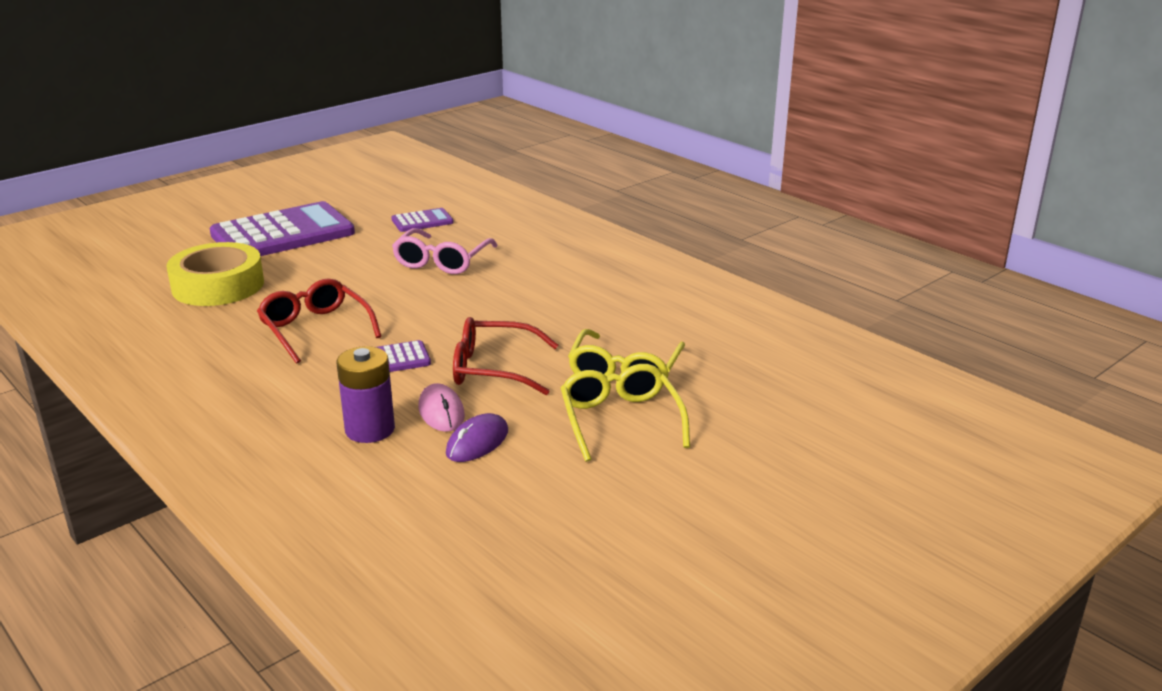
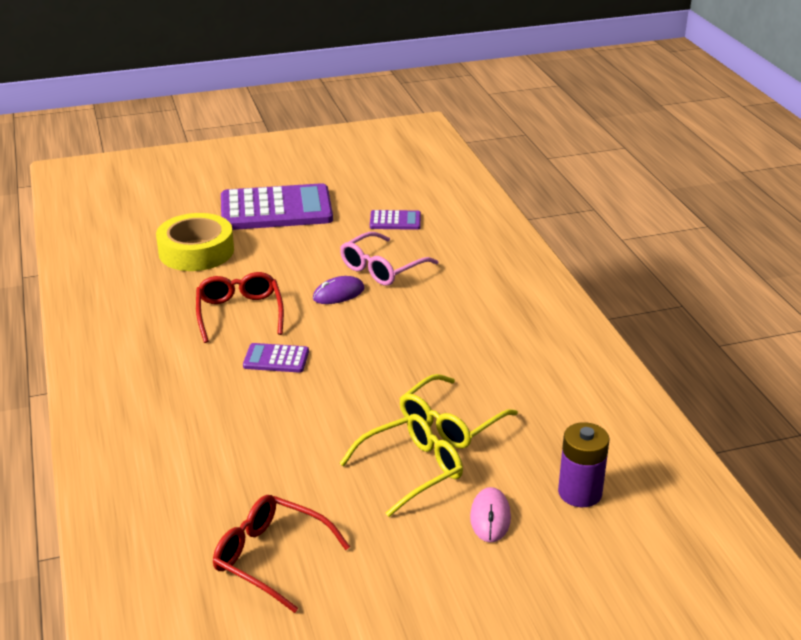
camera: 25 degrees right, 5 degrees up
purple battery [336,346,395,443] -> purple battery moved to [558,422,610,507]
pink mouse [419,383,465,432] -> pink mouse moved to [470,487,511,542]
purple mouse [446,413,508,462] -> purple mouse moved to [313,276,365,304]
red glasses [453,317,558,395] -> red glasses moved to [213,495,350,613]
yellow glasses [561,364,690,462] -> yellow glasses turned 45 degrees clockwise [339,414,463,517]

